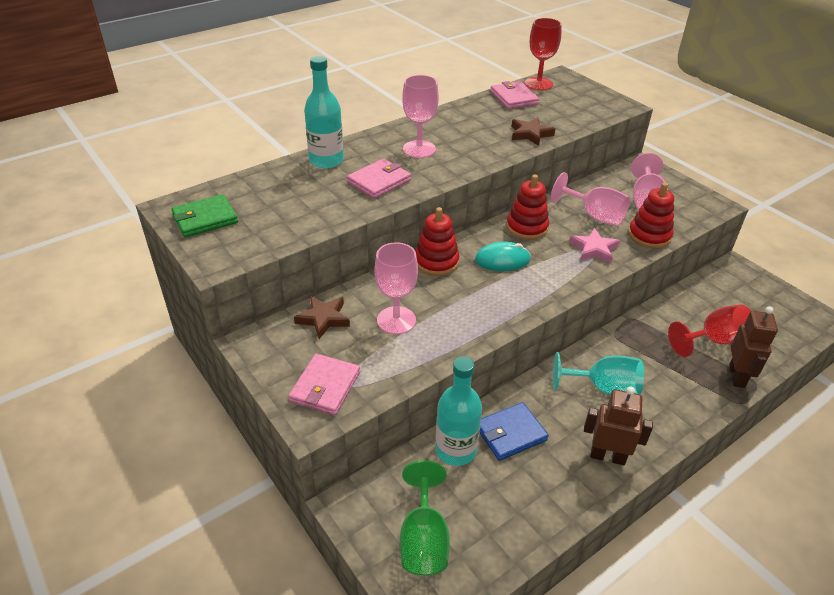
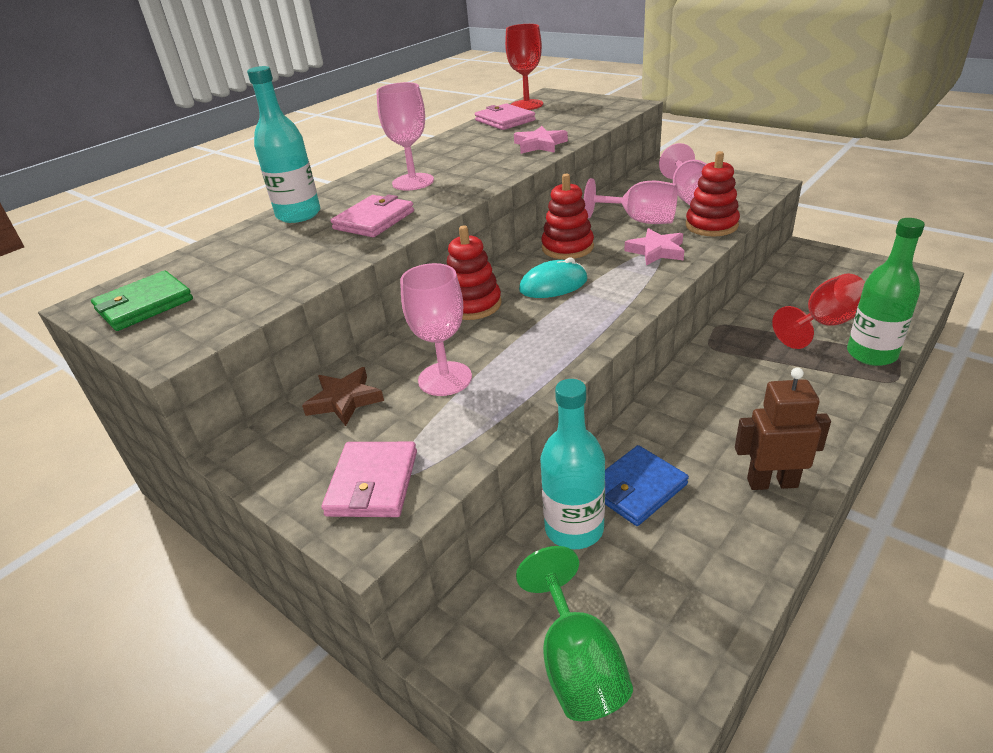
camera: 10 degrees left, 5 degrees down
brown star [512,117,555,146] -> pink star [514,126,568,154]
turquoise goblet [553,352,644,395] -> none
brown robot [729,306,778,388] -> green bottle [847,218,925,366]

